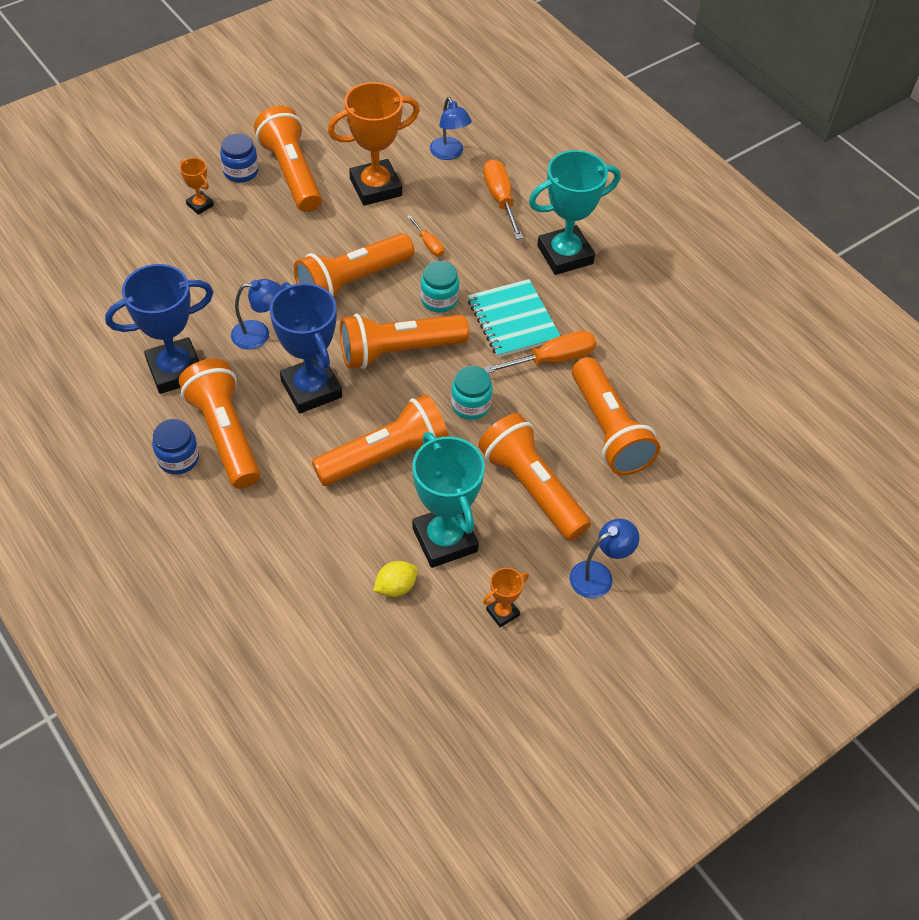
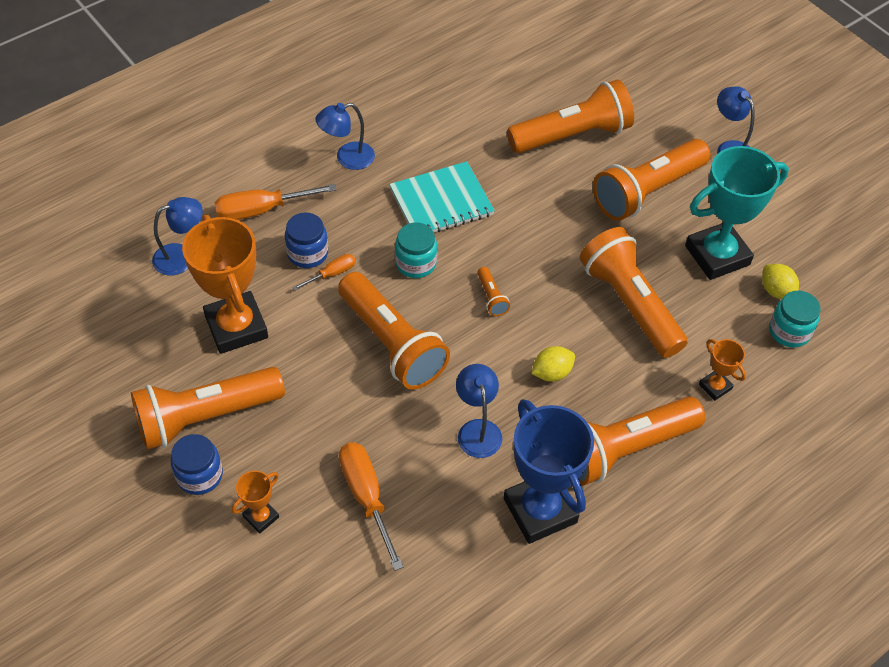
camera: 90 degrees left, 0 degrees up
blue jar [152,419,199,475] -> blue jar moved to [285,212,328,268]
blue trophy [270,282,342,413] -> yellow lemon [531,346,575,382]
orange flashlight [340,314,469,369] -> orange flashlight [477,267,510,316], size x0.40
turquoise jar [451,366,493,420] -> turquoise jar moved to [769,291,820,348]
orange screwdriver [483,331,596,373] -> orange screwdriver moved to [339,442,403,571]
orange trophy [483,568,529,627] -> orange trophy moved to [699,339,746,401]
turquoise trophy [529,150,620,275] -> blue lamp [316,103,375,170]

